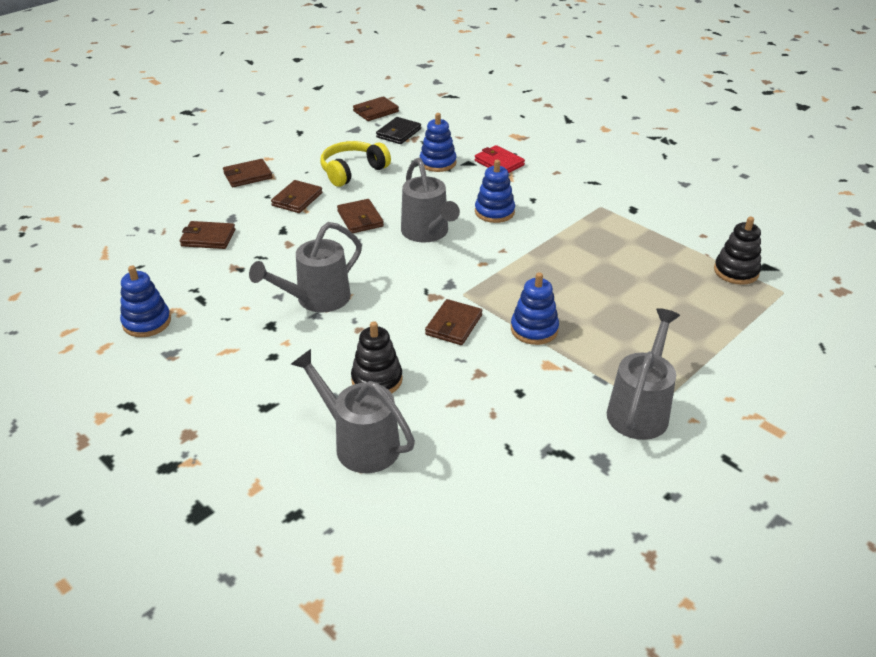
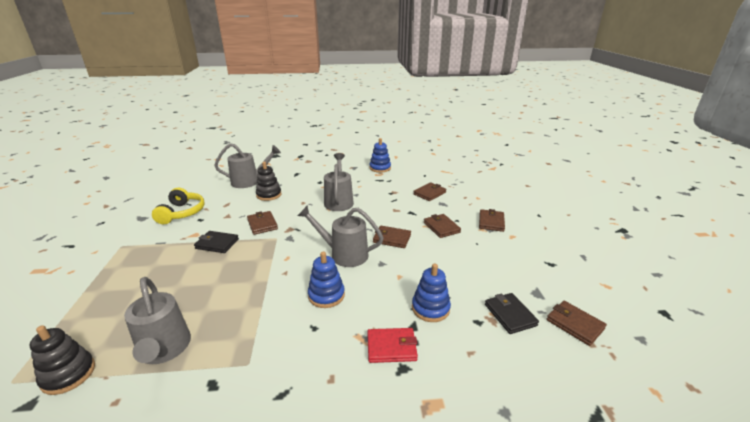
camera: 130 degrees right, 10 degrees down
yellow headphones [320,141,391,187] -> yellow headphones moved to [152,188,204,224]
brown wallet [353,96,399,121] -> brown wallet turned 45 degrees counterclockwise [547,301,607,346]
blue stacking toy [511,272,559,345] -> black wallet [194,231,239,253]
grey watering can [607,308,680,440] -> grey watering can moved to [124,277,191,364]

